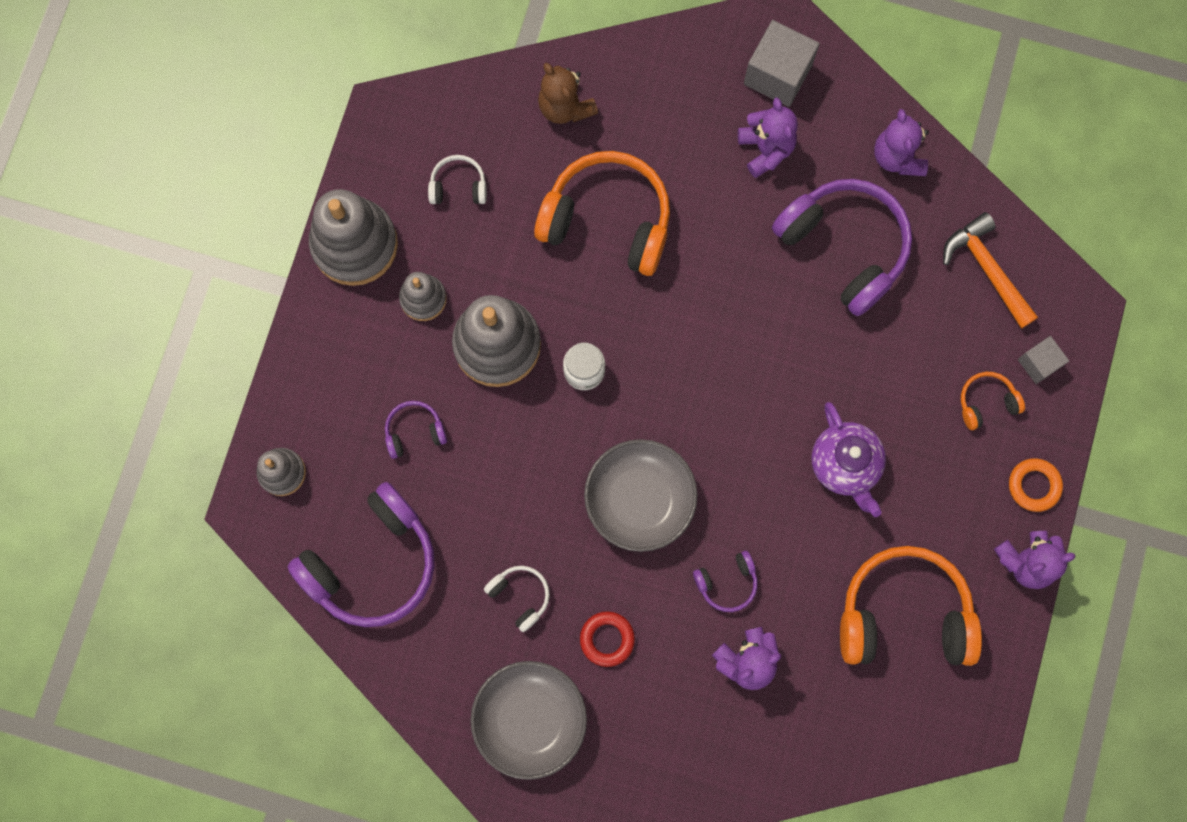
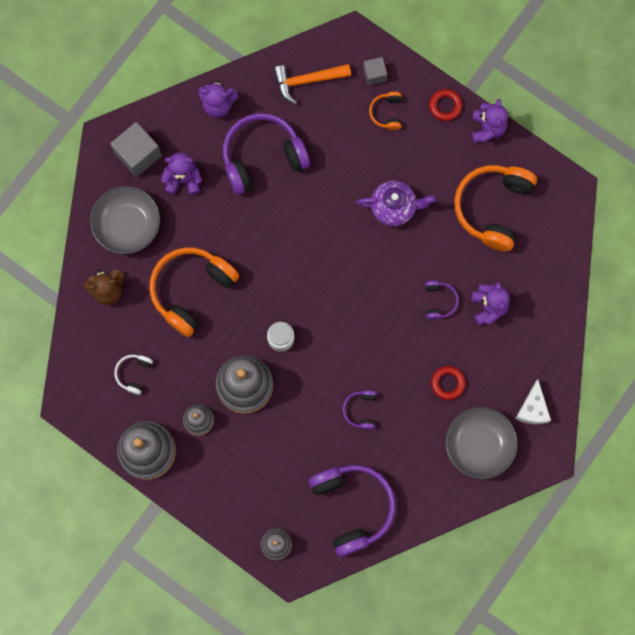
camera: 70 degrees left, 0 degrees up
purple headphones [385,401,447,459] -> purple headphones moved to [342,390,377,430]
white headphones [484,566,550,632] -> none
grey bowl [584,439,698,552] -> grey bowl moved to [90,186,160,254]
orange ring [1009,458,1063,512] -> red ring [429,89,462,121]
none -> white cheese [515,379,551,424]

